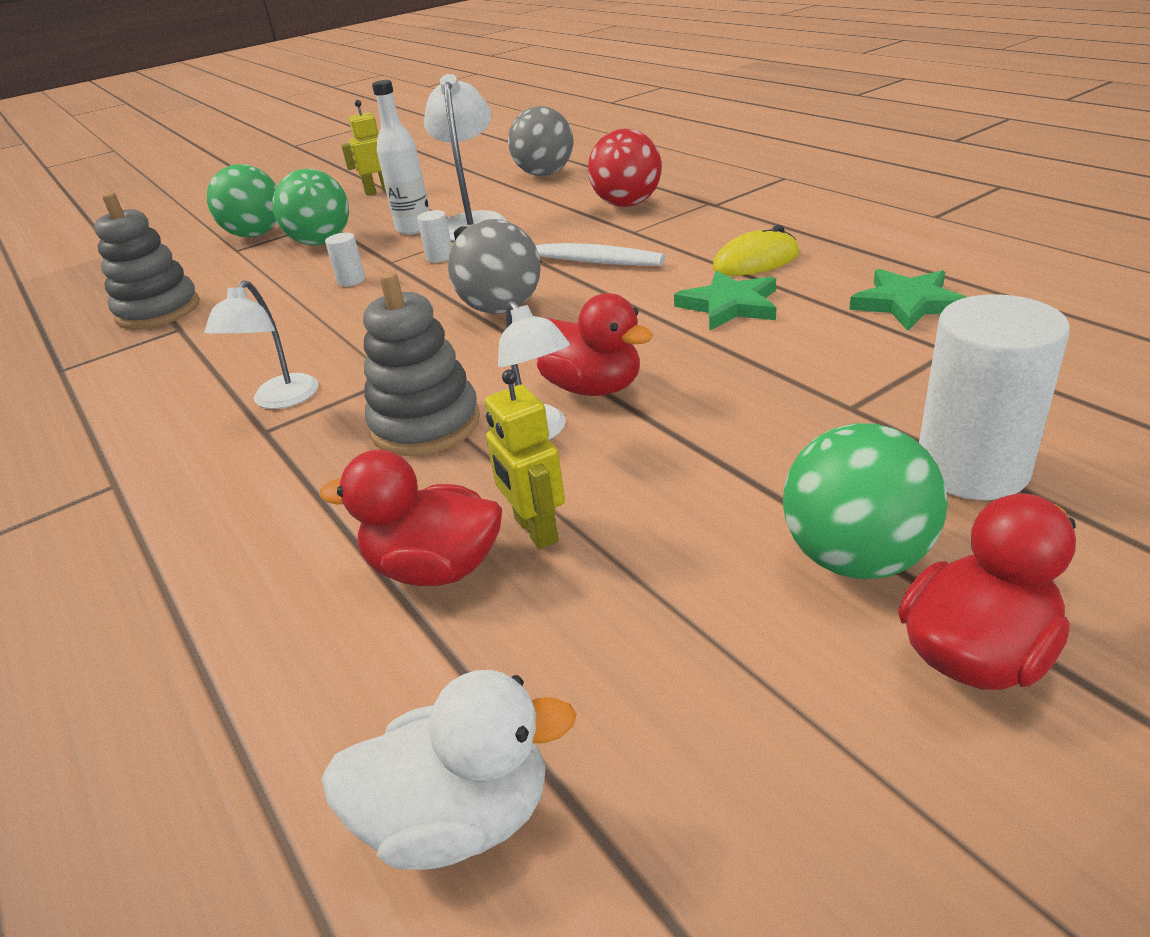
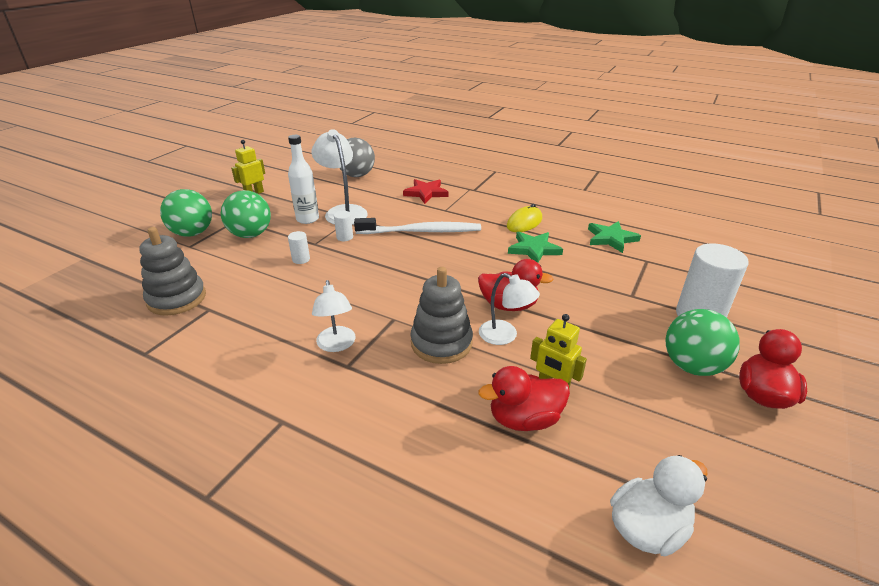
camera: 30 degrees left, 0 degrees up
grey ball [448,219,541,314] -> none
red ball [588,129,662,207] -> red star [403,179,448,204]

